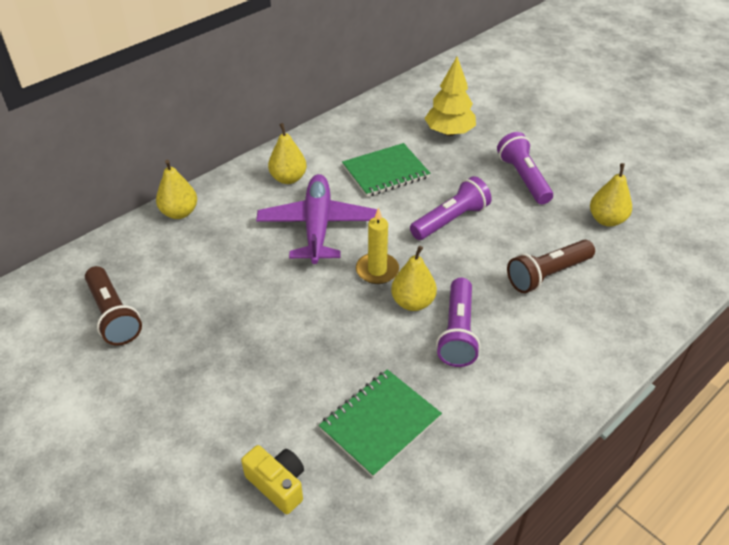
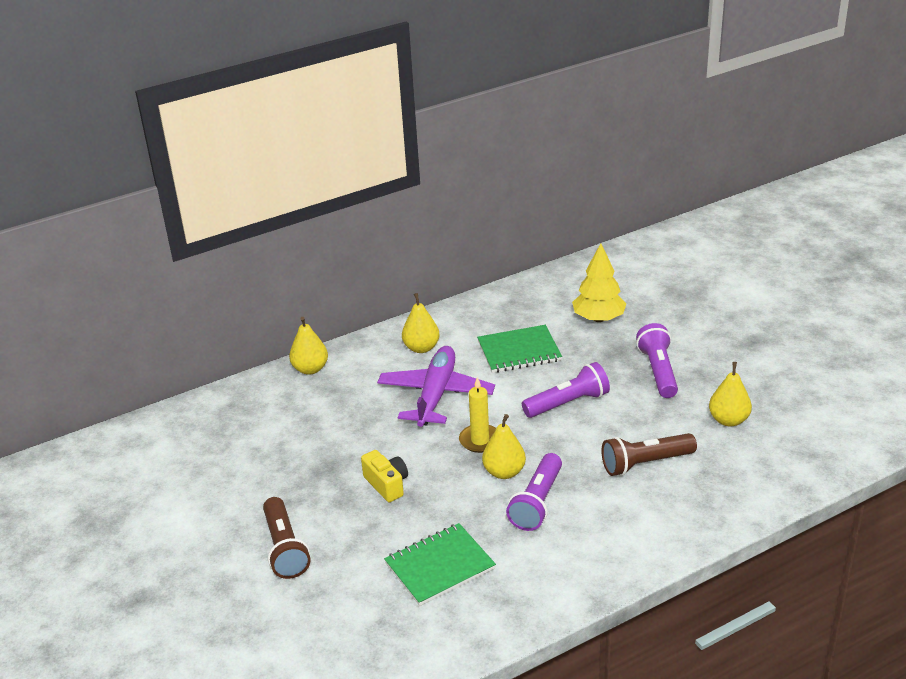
camera: 15 degrees right, 10 degrees down
brown flashlight [85,266,142,346] -> brown flashlight moved to [263,497,310,579]
yellow camera [241,445,304,515] -> yellow camera moved to [361,450,408,502]

